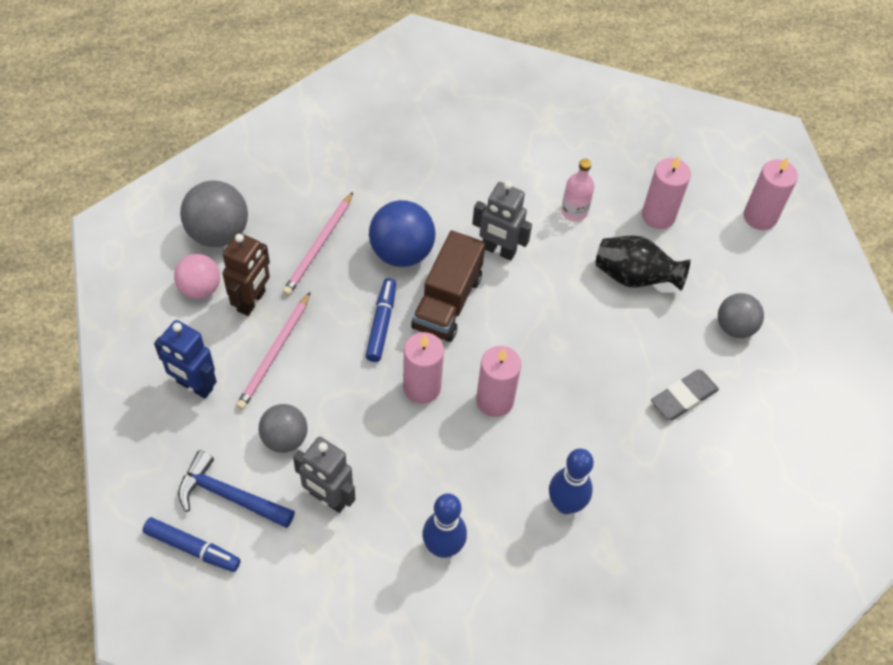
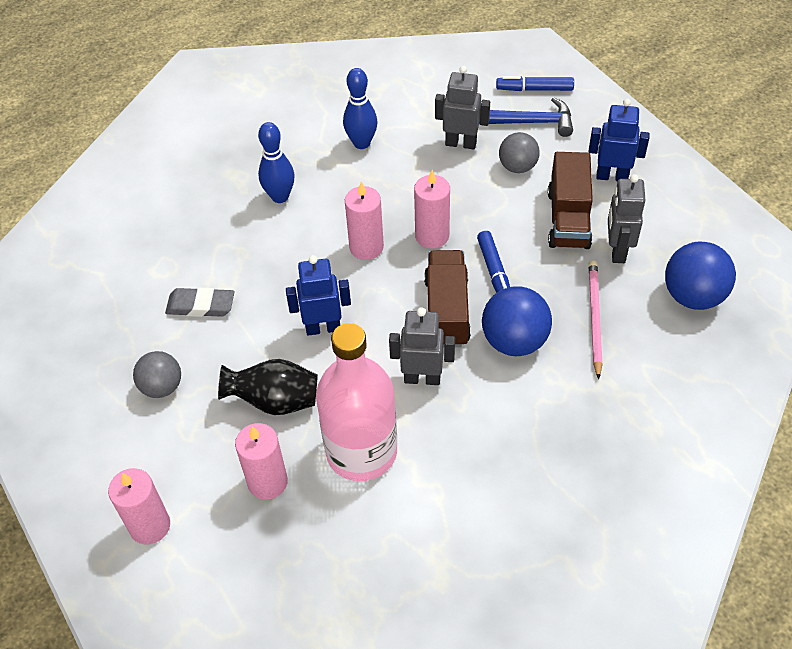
camera: 165 degrees right, 5 degrees down
pink ball [174,254,220,299] -> none
grey ball [180,180,248,247] -> blue ball [665,242,736,310]
brown robot [222,233,270,316] -> grey robot [608,174,646,263]
pink pencil [236,292,310,410] -> brown truck [548,152,593,249]
pink bottle [561,159,594,221] -> pink bottle [316,323,397,481], size x2.28
grey eraser [651,369,719,420] -> grey eraser turned 60 degrees clockwise [165,287,234,317]
none -> blue robot [286,255,351,336]

